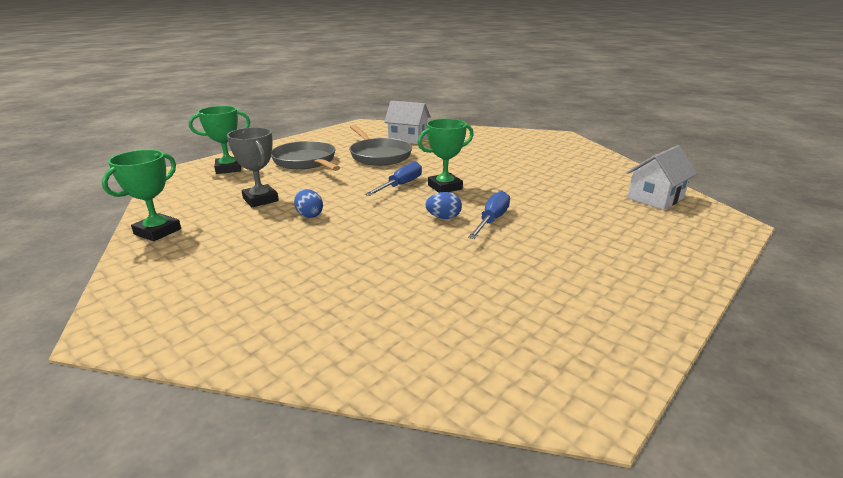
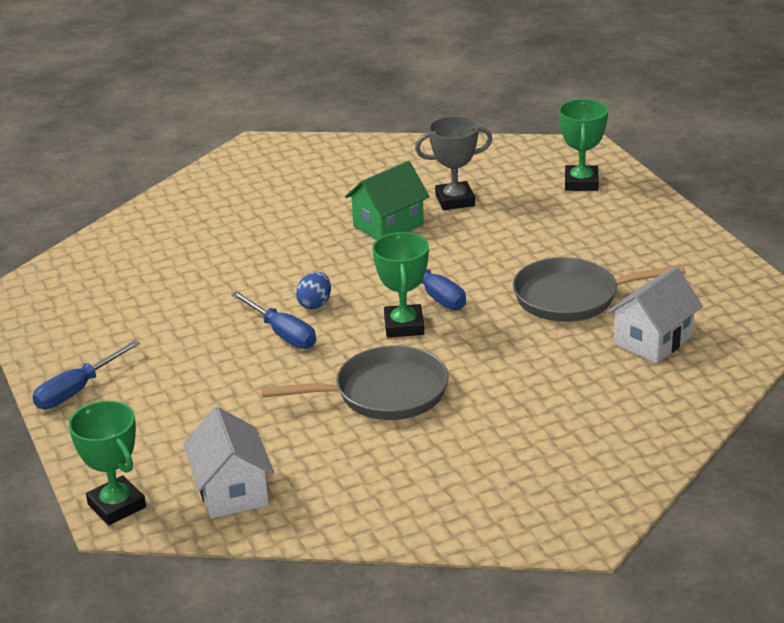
camera: 115 degrees right, 5 degrees up
green trophy [102,150,181,241] -> green trophy moved to [68,401,146,525]
grey pan [271,141,340,171] -> grey pan moved to [261,346,448,420]
blue egg [294,189,323,218] -> green house [345,161,430,240]
none -> blue screwdriver [32,340,140,409]

